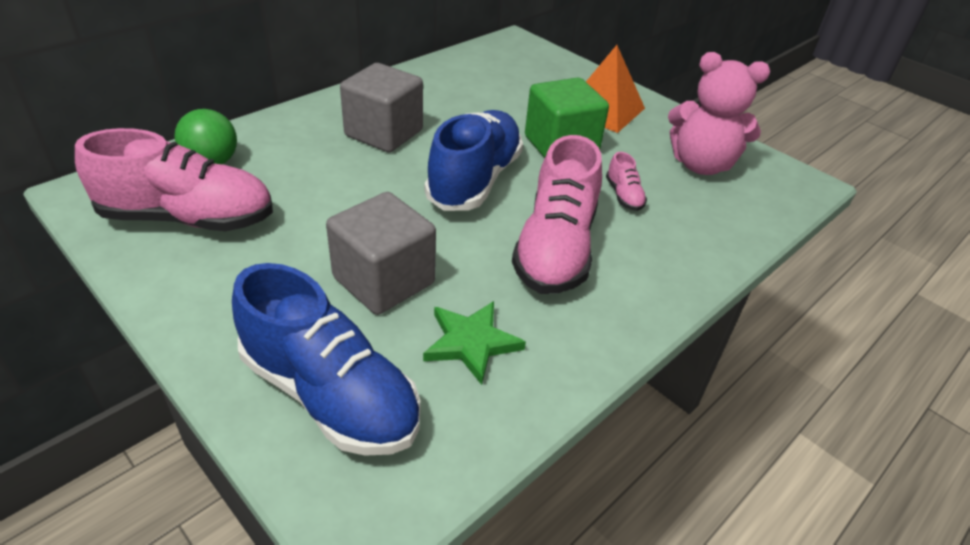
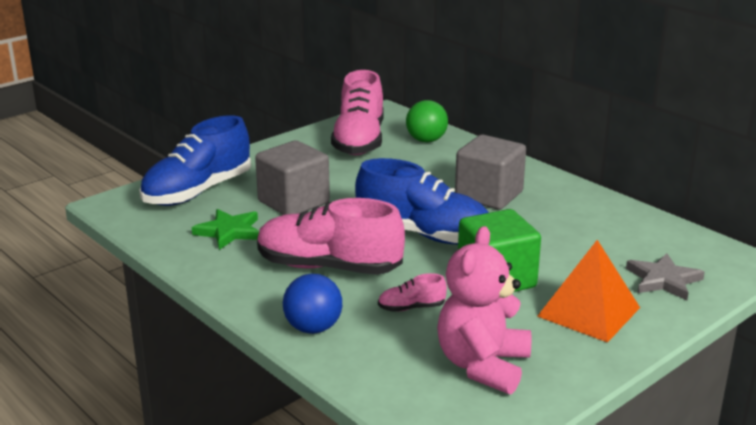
camera: 95 degrees right, 15 degrees down
none -> blue ball [283,274,342,334]
none -> grey star [626,253,705,300]

